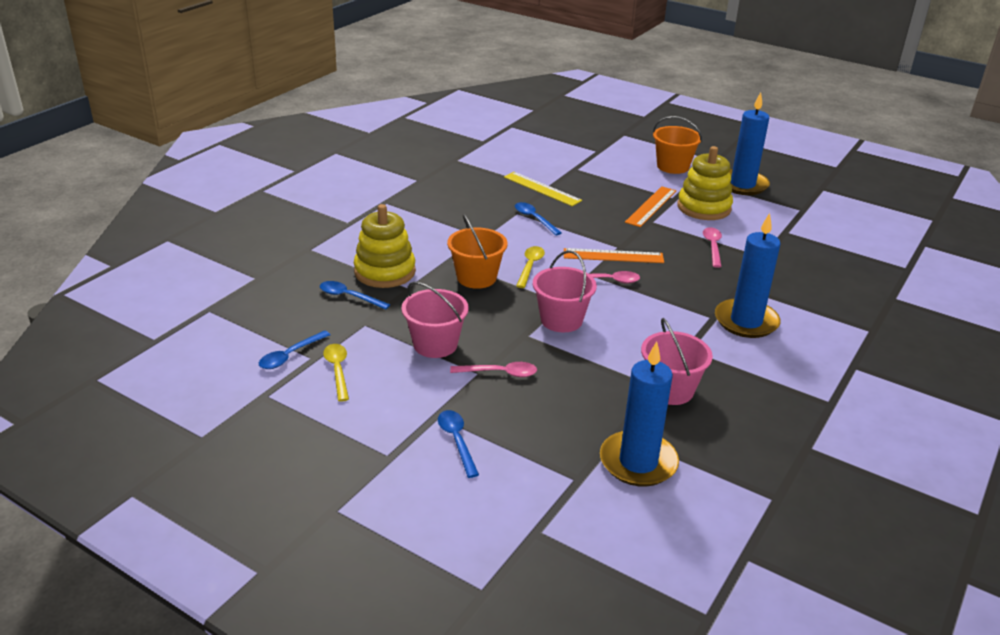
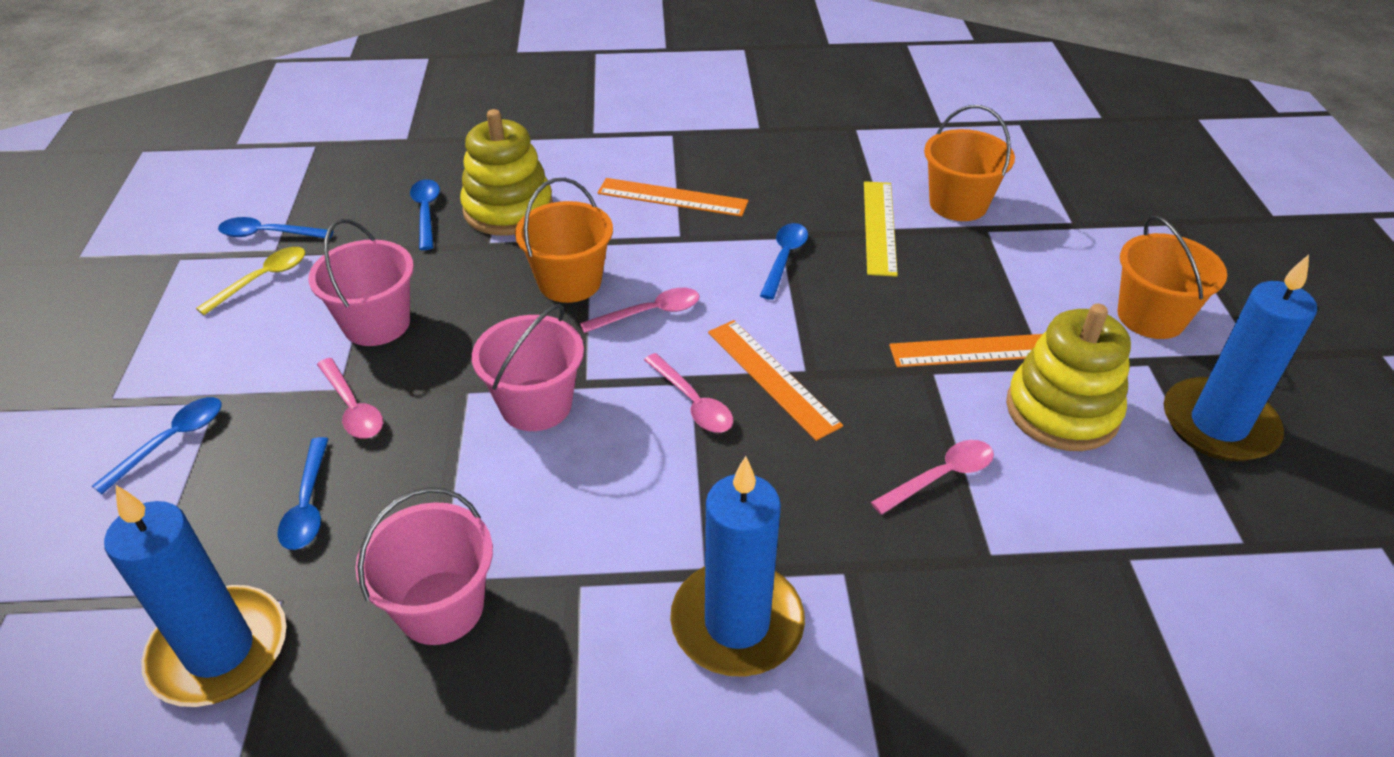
camera: 55 degrees right, 10 degrees up
yellow spoon [516,246,545,288] -> pink spoon [580,288,700,333]
none -> blue spoon [277,437,328,550]
none -> orange ruler [597,178,748,217]
none -> orange bucket [924,105,1015,221]

